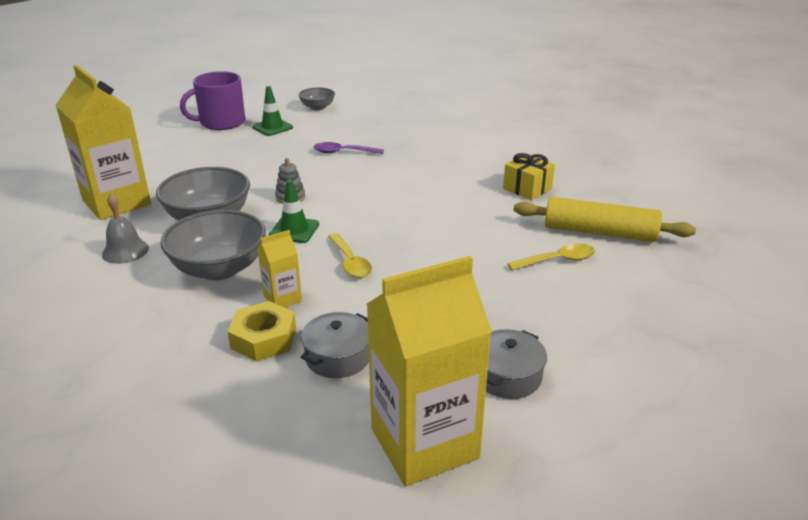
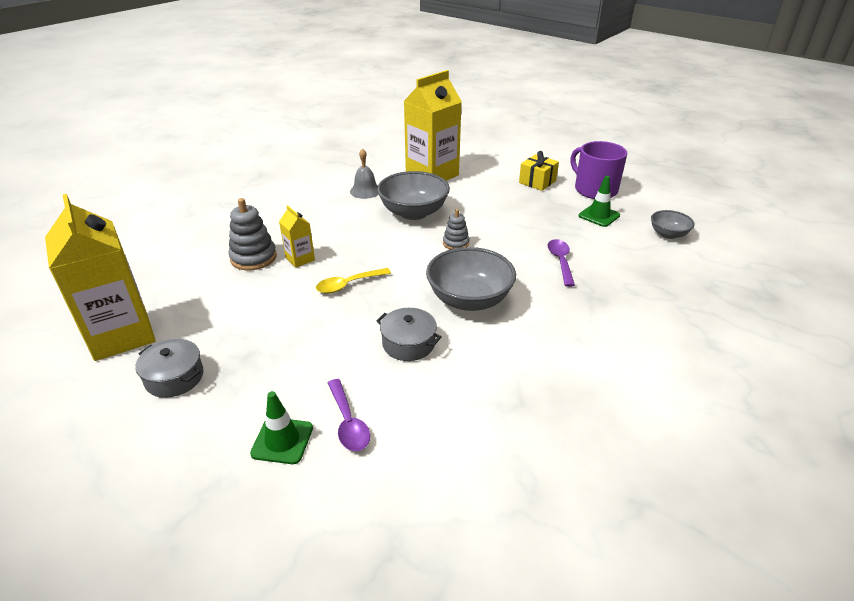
camera: 85 degrees right, 5 degrees up
grey bowl [160,210,266,280] -> grey bowl moved to [426,247,516,311]
yellow nut [227,301,296,361] -> grey stacking toy [228,198,277,271]
green traffic cone [269,180,319,243] -> green traffic cone moved to [250,391,313,464]
grey pot [301,312,369,378] -> grey pot moved to [376,308,442,361]
yellow gift [503,153,555,200] -> yellow gift moved to [519,151,559,191]
yellow spoon [507,243,595,270] -> purple spoon [328,379,370,451]
yellow rolling pin [513,197,696,242] -> none

